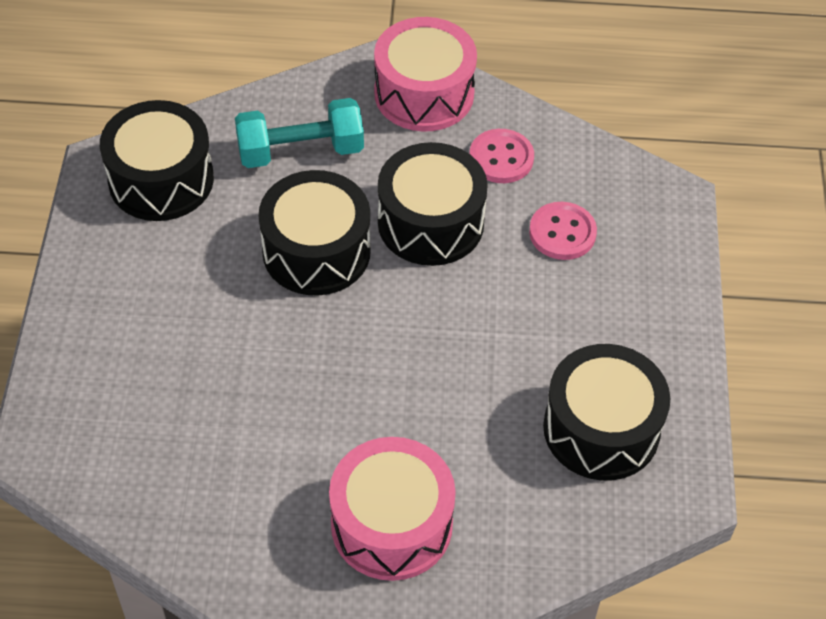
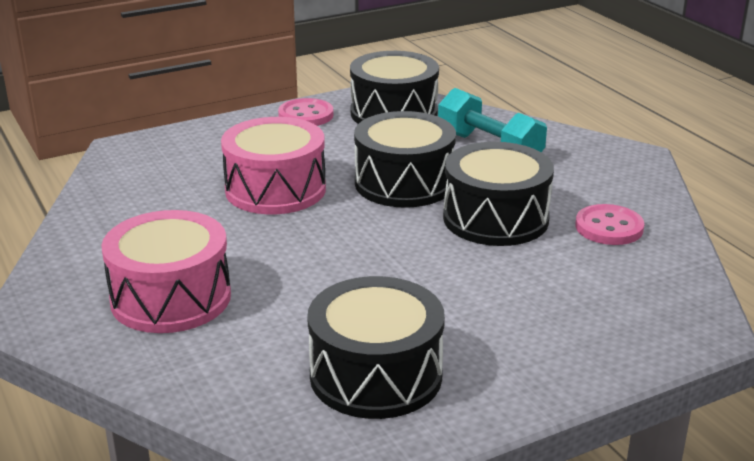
camera: 60 degrees right, 25 degrees down
pink drum [374,17,477,132] -> pink drum moved to [221,117,326,214]
pink button [529,202,597,260] -> pink button moved to [278,98,333,126]

